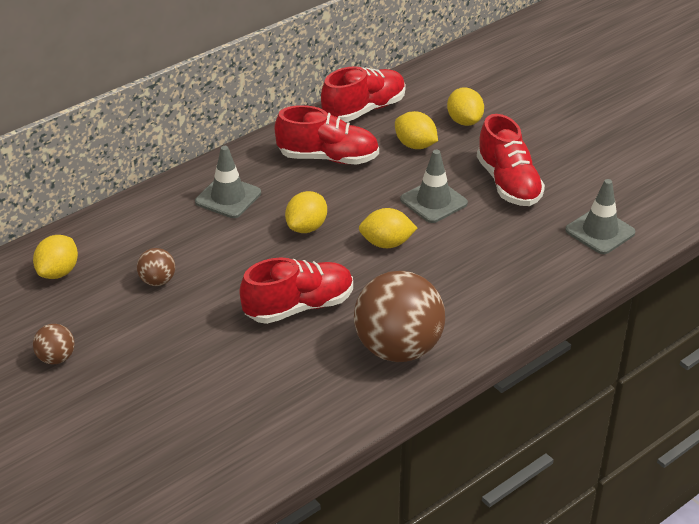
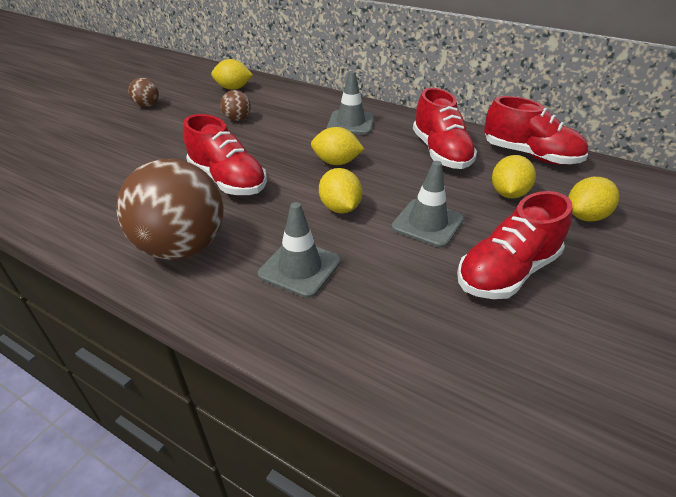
camera: 70 degrees right, 0 degrees up
grey traffic cone [565,179,635,254] -> grey traffic cone moved to [258,202,341,298]

